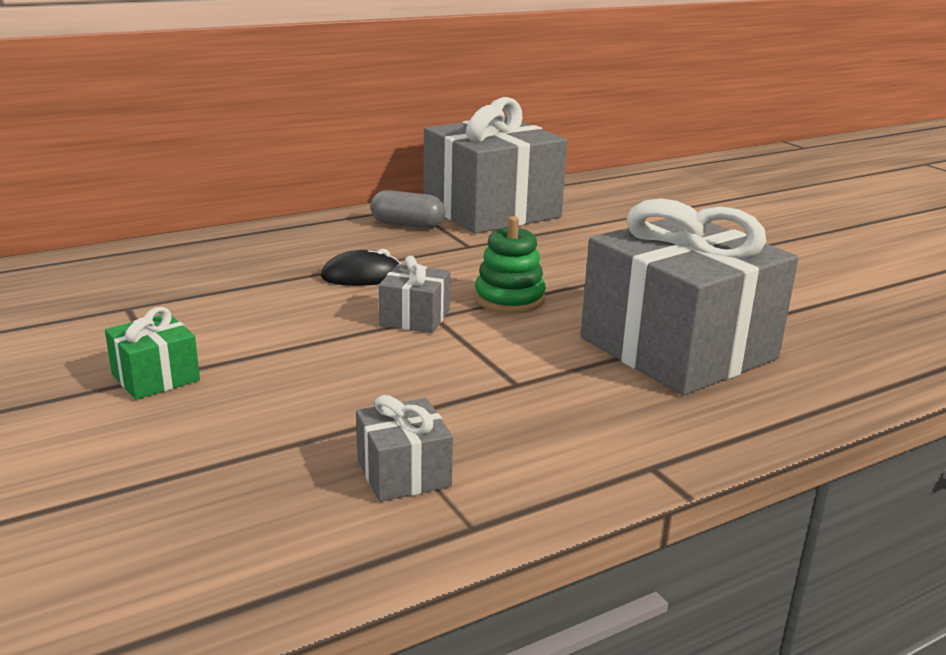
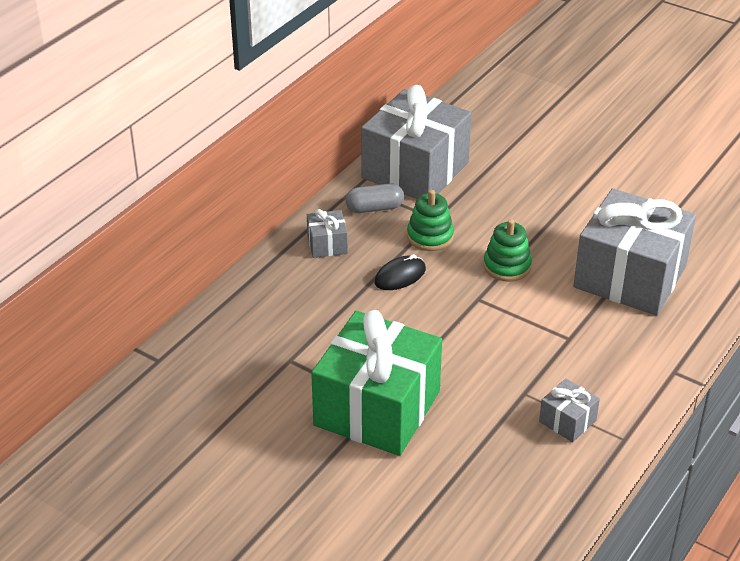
camera: 25 degrees left, 15 degrees up
green gift [105,307,200,400] -> green gift [311,310,442,456], size x2.36
grey gift [379,256,450,333] -> grey gift moved to [307,209,348,258]
none -> green stacking toy [407,190,454,251]

